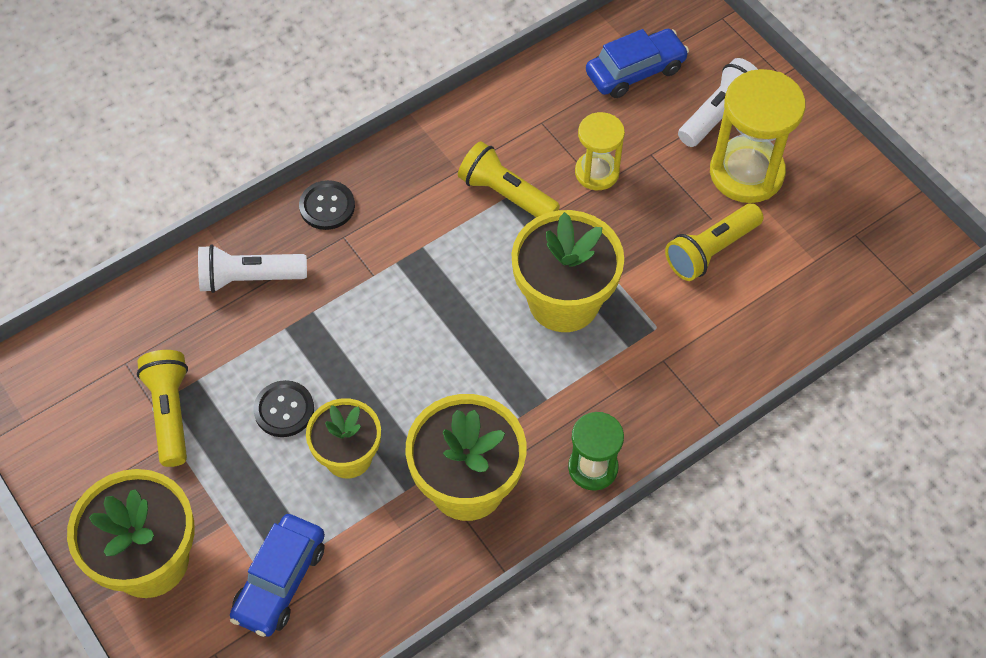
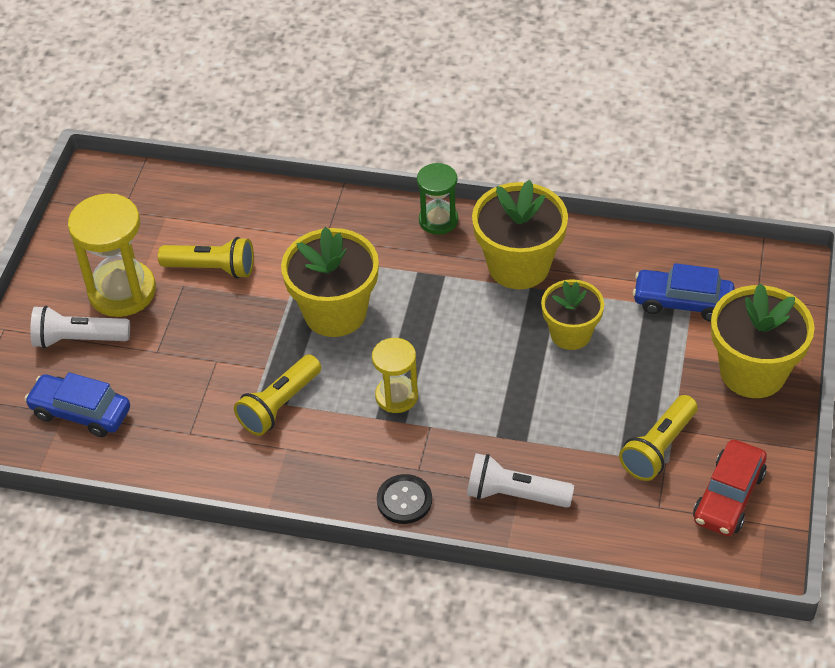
camera: 130 degrees left, 10 degrees down
white flashlight [198,245,307,293] -> white flashlight turned 150 degrees clockwise [467,453,574,508]
blue car [230,514,325,637] -> blue car turned 150 degrees counterclockwise [633,263,735,322]
black button [254,380,314,437] -> none
yellow flashlight [458,141,560,217] -> yellow flashlight turned 45 degrees clockwise [234,355,321,436]
yellow hourglass [575,112,625,190] -> yellow hourglass moved to [372,338,418,413]
none -> red car [693,440,767,536]

